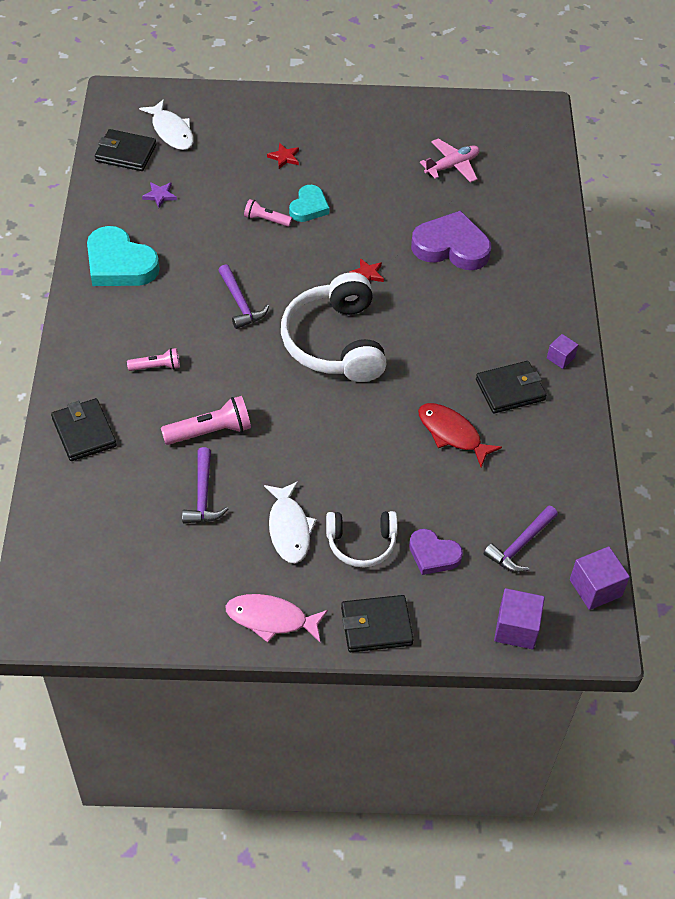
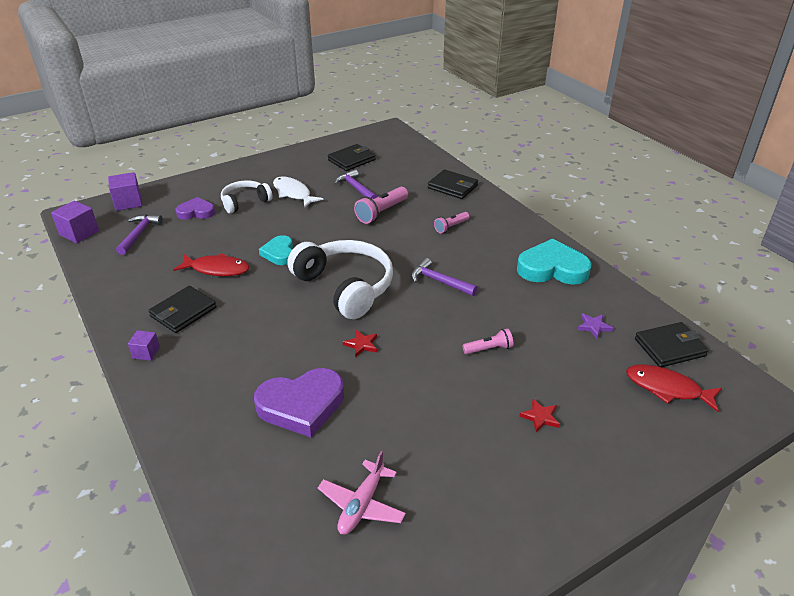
camera: 150 degrees right, 15 degrees down
white fish [139,99,194,150] -> red fish [626,365,722,412]
pink fish [226,594,328,643] -> none
turquoise heart [289,185,329,222] -> turquoise heart moved to [259,235,293,265]
black wallet [341,595,414,652] -> black wallet moved to [328,144,376,171]

